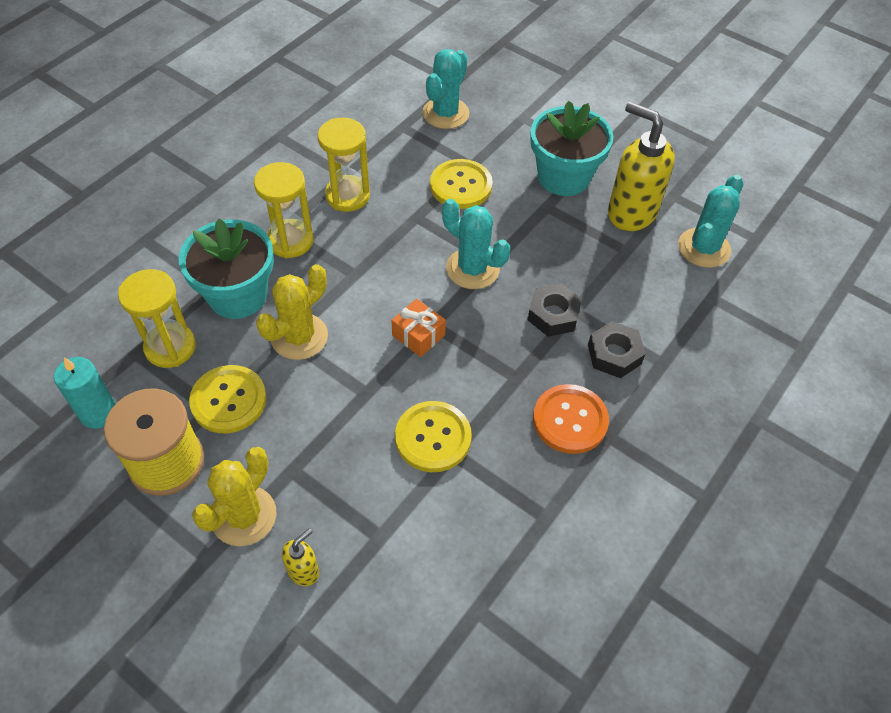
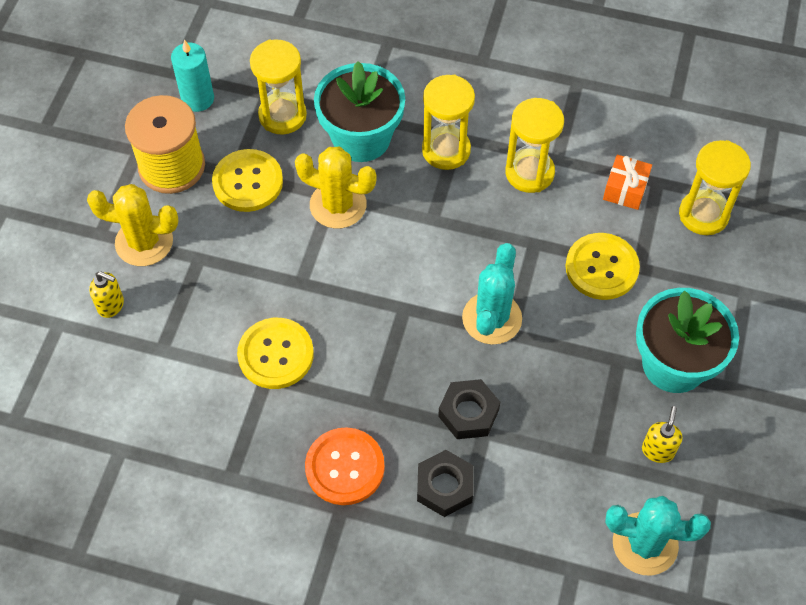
camera: 70 degrees right, 5 degrees up
orange gift [391,299,446,357] -> orange gift moved to [603,155,652,210]
turquoise cactus [422,49,469,129] -> yellow hourglass [679,140,751,235]
yellow soap dispenser [608,102,675,231] -> yellow soap dispenser [642,406,682,463], size x0.46

